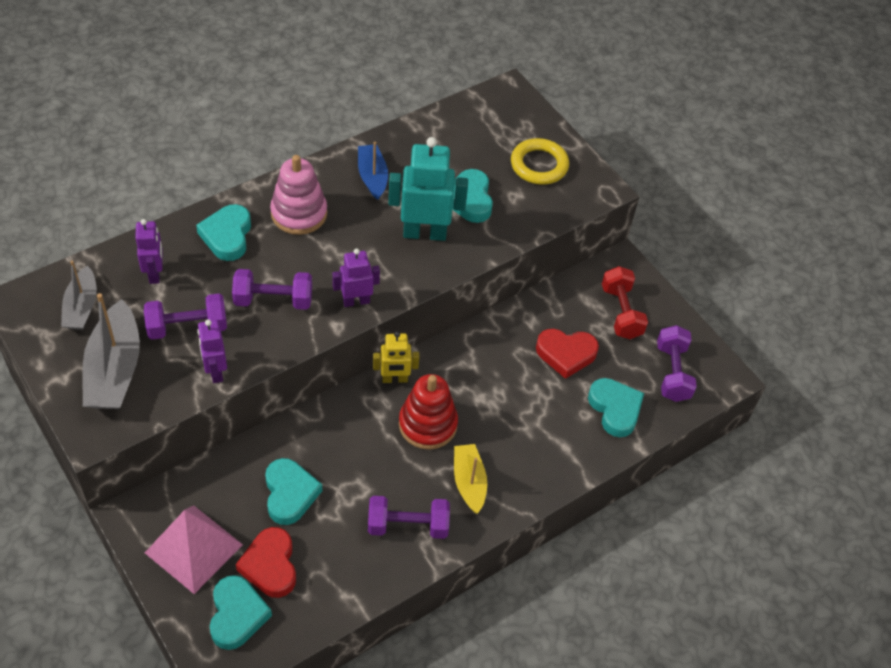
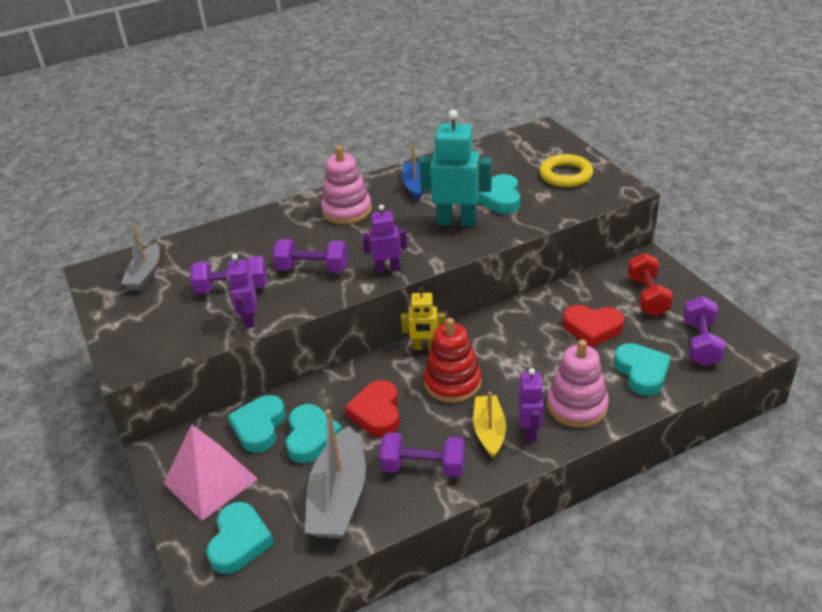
camera: 15 degrees right, 15 degrees down
grey boat [82,293,140,409] -> grey boat moved to [305,409,366,539]
purple robot [135,219,163,284] -> purple robot moved to [518,368,544,441]
turquoise heart [196,204,251,261] -> turquoise heart moved to [228,395,286,453]
red heart [236,527,296,598] -> red heart moved to [345,380,400,437]
none -> pink stacking toy [547,340,609,428]

